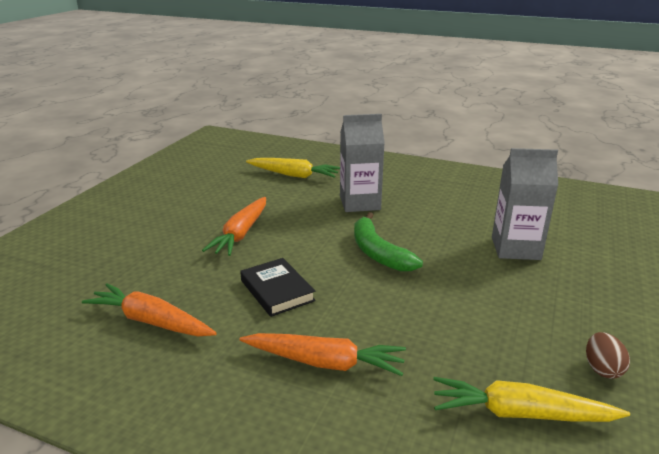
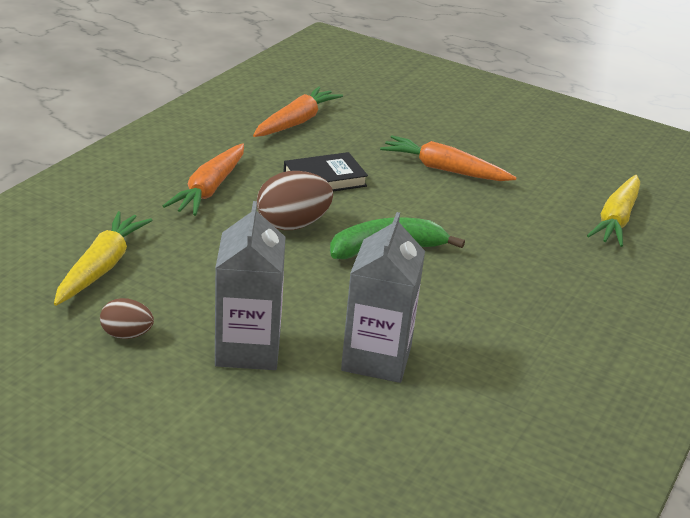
camera: 95 degrees right, 5 degrees up
grey carton [340,114,385,212] -> grey carton moved to [215,201,285,370]
none -> brown egg [257,171,333,230]

